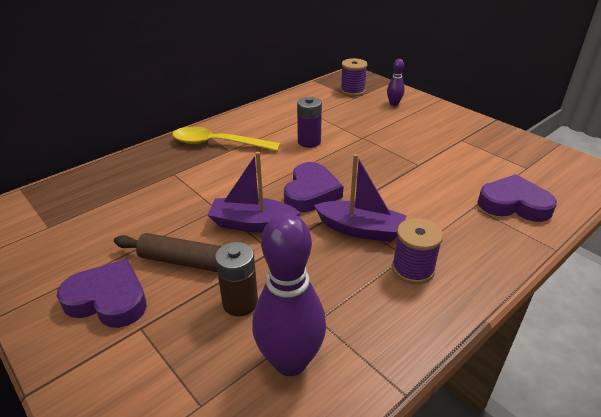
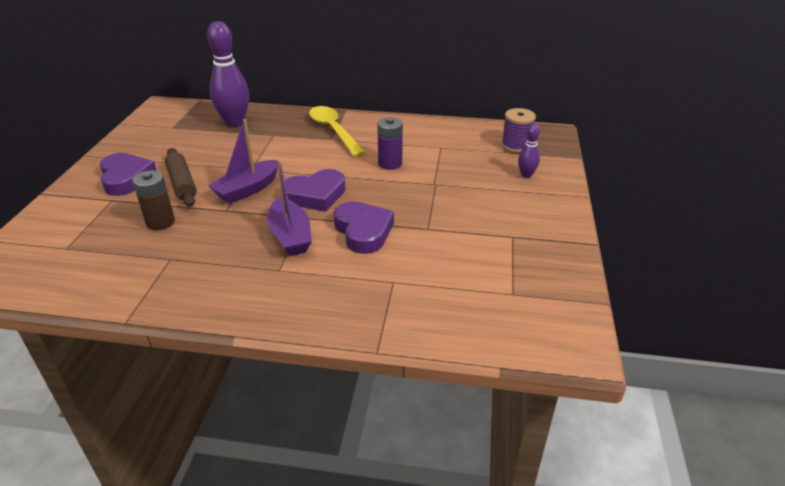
camera: 50 degrees right, 0 degrees up
purple boat [208,152,301,233] -> purple boat turned 105 degrees counterclockwise [208,119,278,204]
purple bowling pin [252,213,326,376] -> purple bowling pin moved to [207,21,249,127]
purple spool [392,218,443,284] -> none
purple heart [478,174,557,222] -> purple heart moved to [333,201,394,254]

